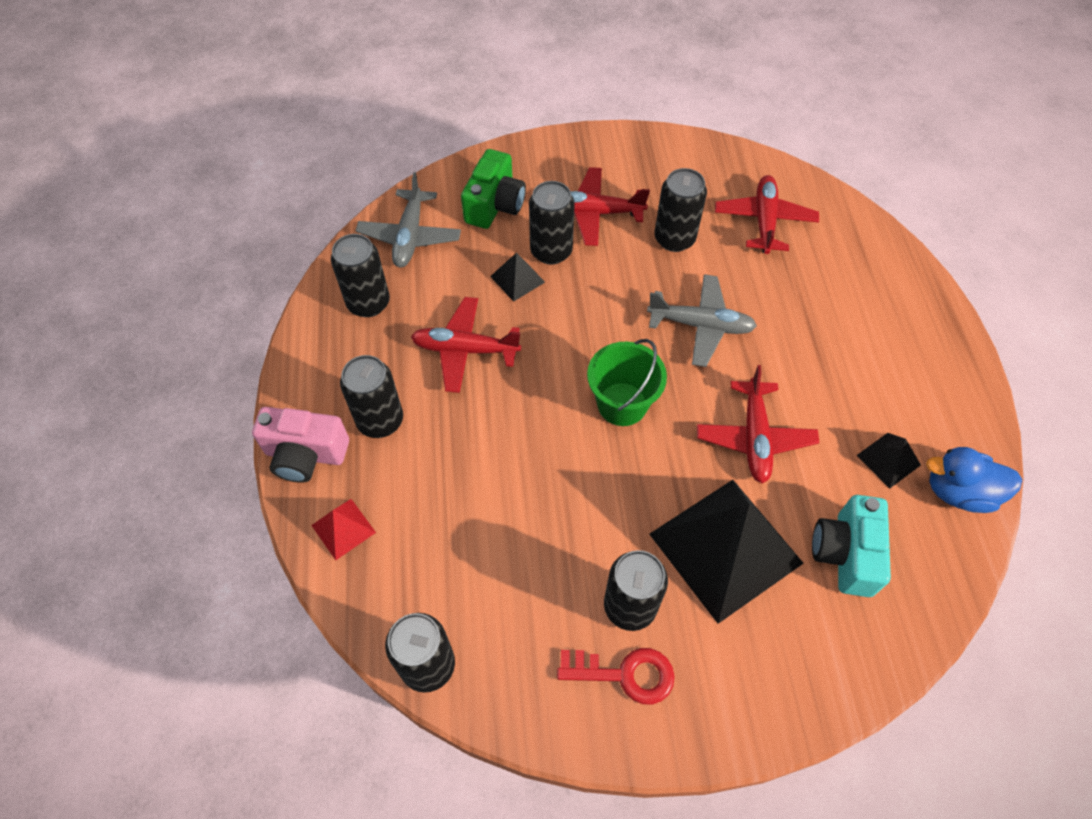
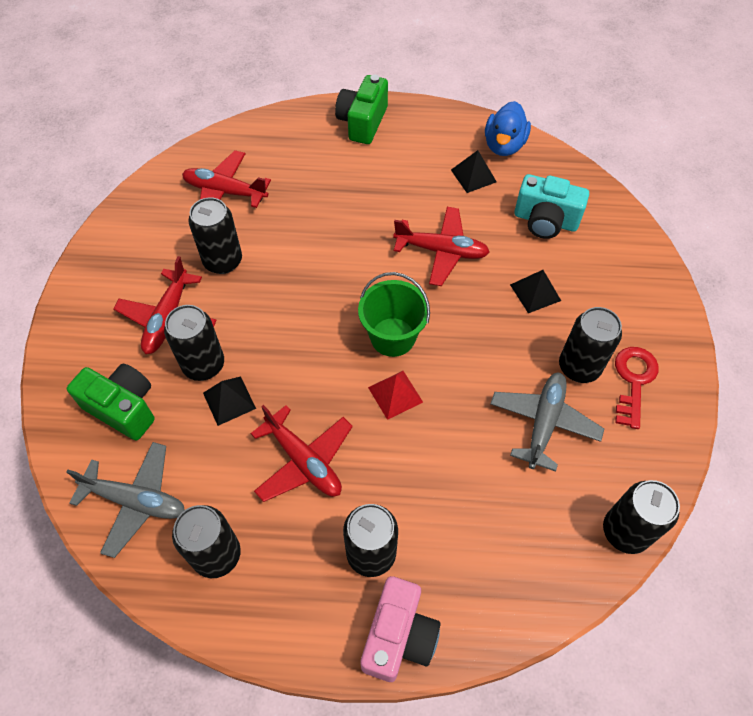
camera: 80 degrees left, 0 degrees up
red pyramid [311,499,376,560] -> red pyramid moved to [368,371,423,420]
red plane [411,297,521,393] -> red plane turned 60 degrees counterclockwise [250,405,353,502]
grey plane [647,274,757,367] -> grey plane moved to [490,373,604,472]
black pyramid [649,480,804,624] -> black pyramid [510,270,561,313], size x0.43
none -> green camera [335,75,388,144]

